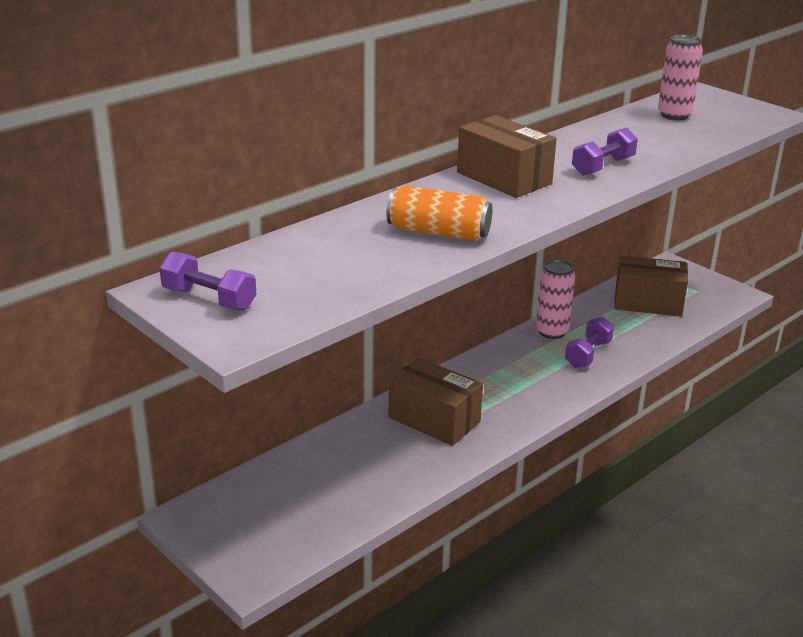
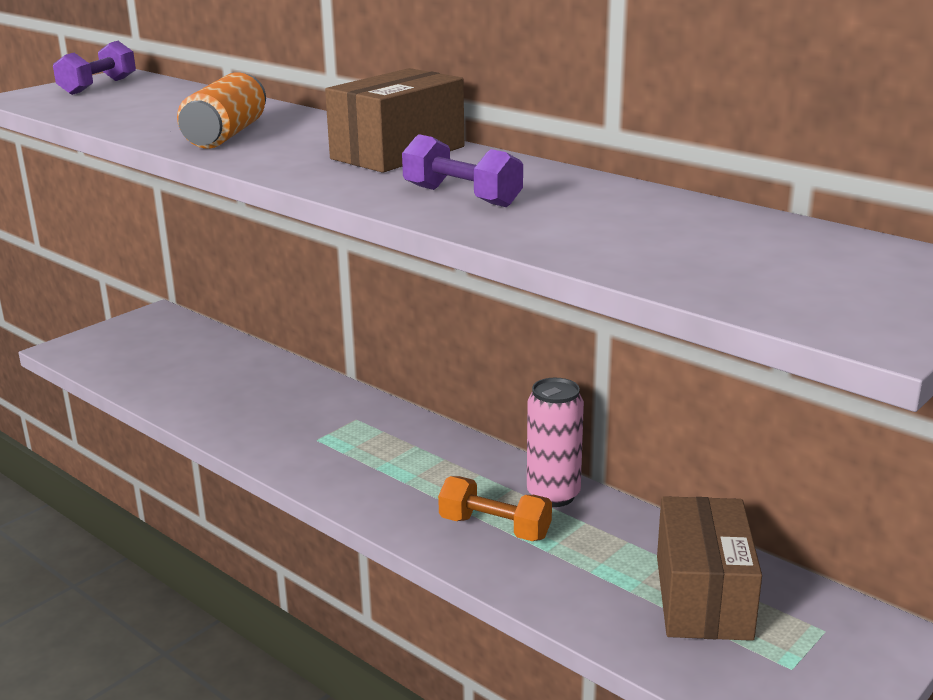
camera: 85 degrees right, 5 degrees down
brown box [389,357,483,446] -> none
purple dumbbell [565,317,614,368] -> orange dumbbell [438,476,552,541]
pink can [658,35,703,120] -> none

